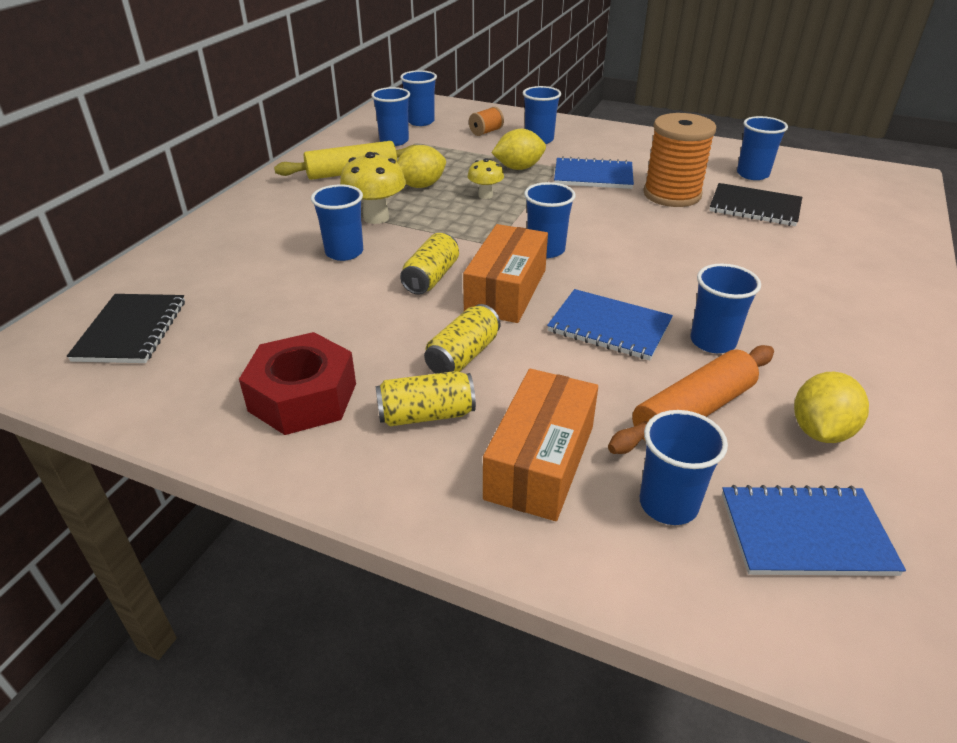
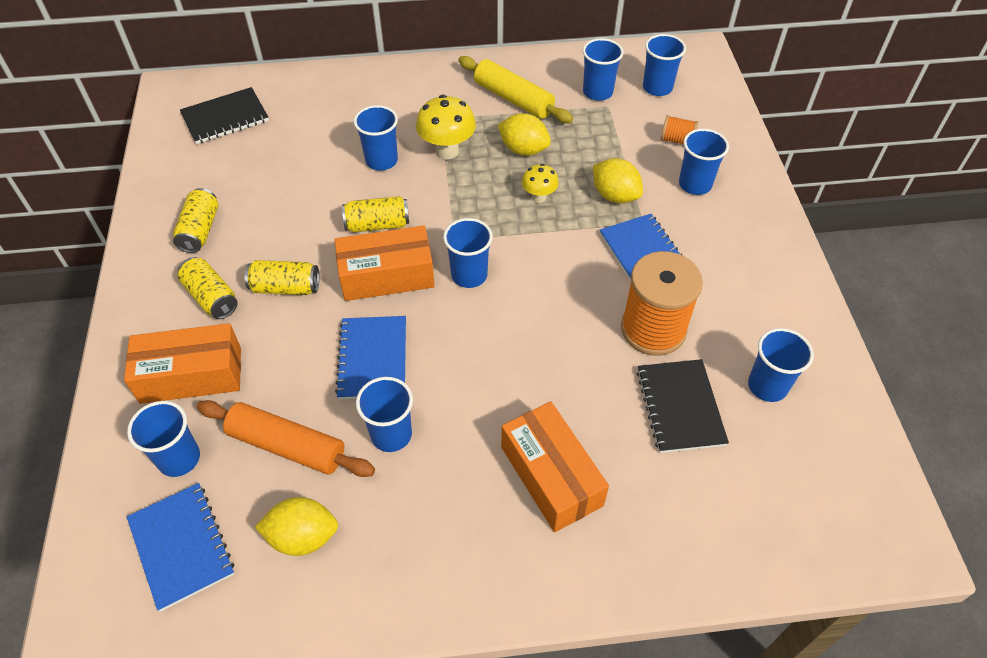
camera: 60 degrees right, 15 degrees up
red nut [239,332,356,435] -> yellow can [173,188,218,253]
none -> orange box [501,402,609,532]

